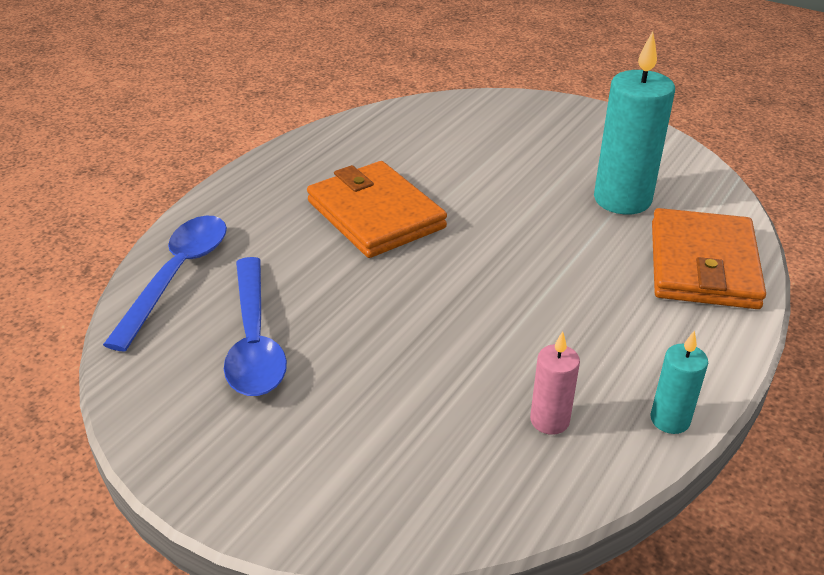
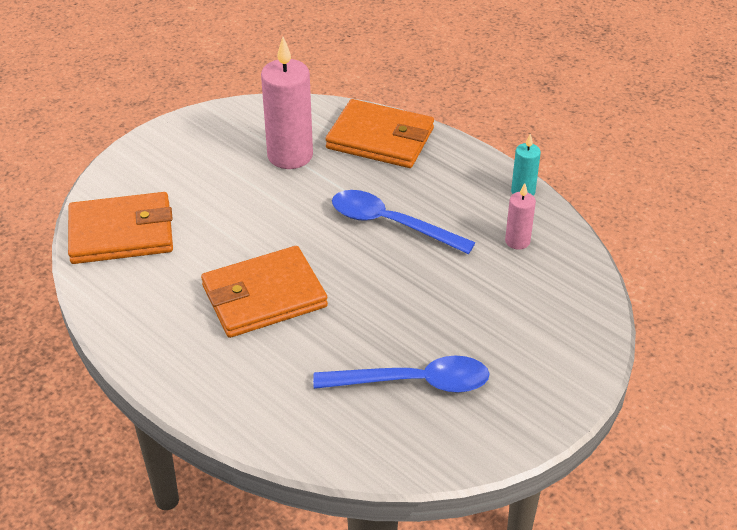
camera: 80 degrees left, 5 degrees up
blue spoon [103,216,227,351] -> blue spoon moved to [332,190,476,254]
turquoise candle [594,31,675,215] -> pink candle [261,37,313,169]
none -> orange wallet [68,192,173,264]

